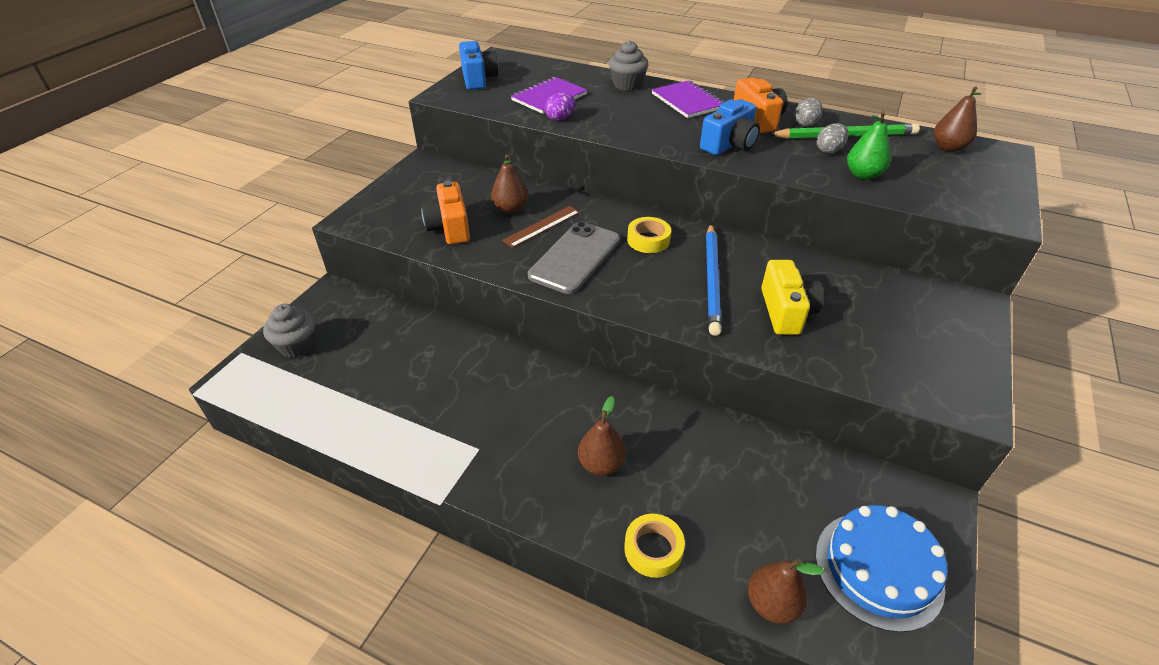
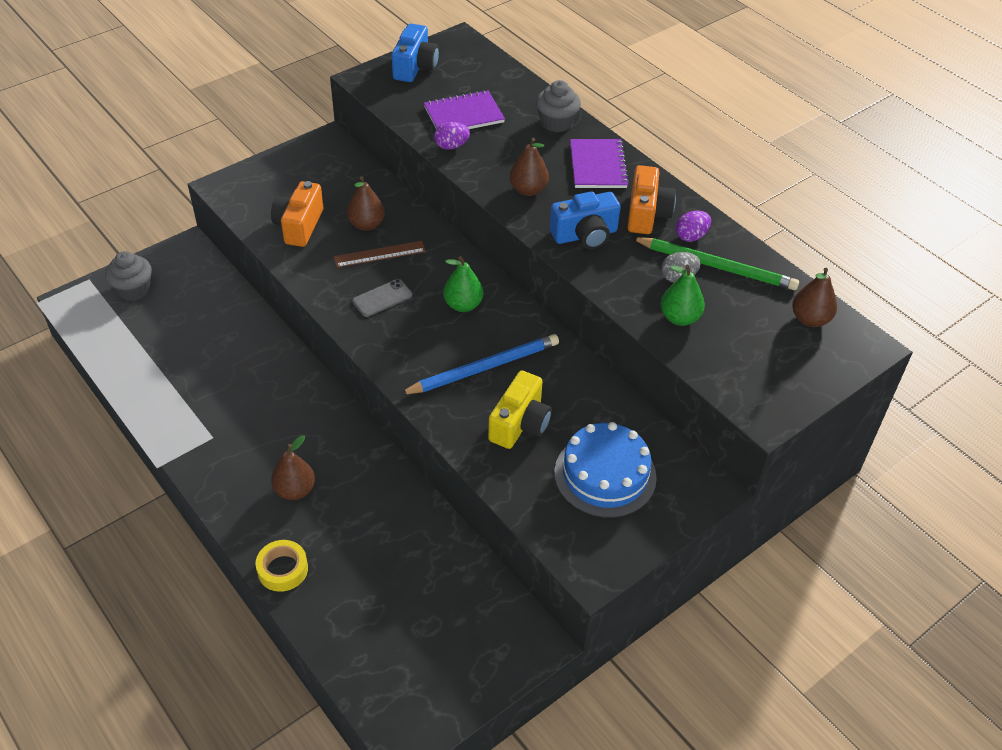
camera: 25 degrees right, 5 degrees up
grey phone [528,221,620,294] -> grey phone [352,279,412,317], size x0.54
yellow tape [627,217,671,253] -> green pear [443,256,483,312]
blue pencil [706,224,722,336] -> blue pencil turned 150 degrees counterclockwise [399,334,559,395]
brown pear [748,559,825,624] -> brown pear moved to [510,138,549,196]
grey egg [795,97,822,127] -> purple egg [676,211,711,242]
blue cake [815,505,948,632] -> blue cake moved to [554,422,657,518]

